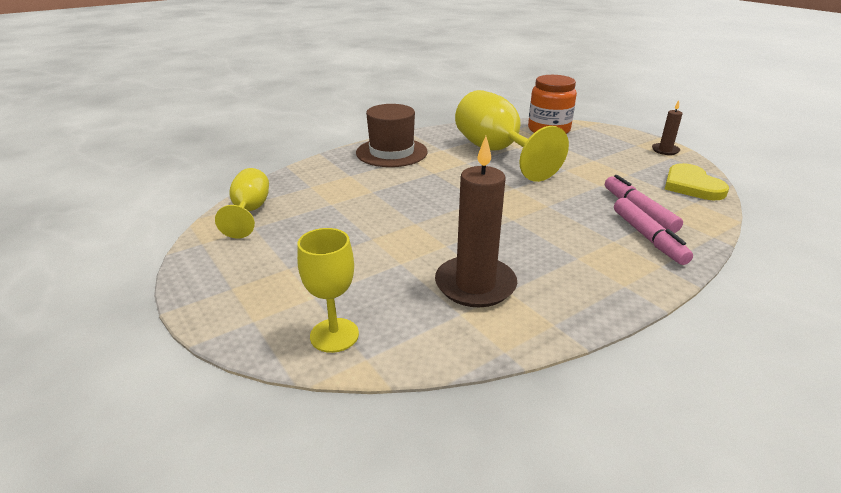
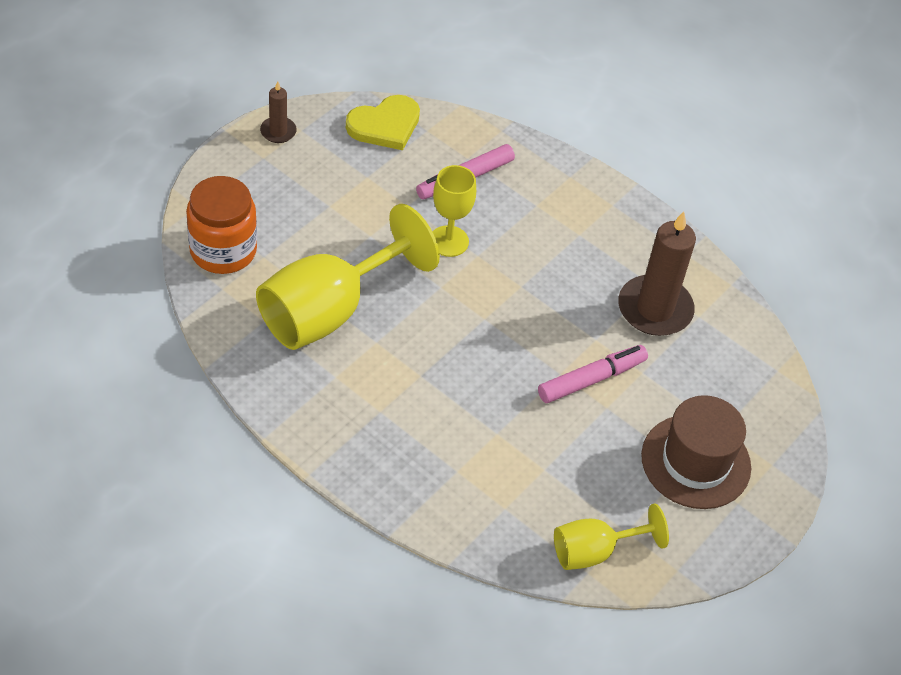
camera: 110 degrees left, 20 degrees up
yellow goblet [297,228,359,353] -> yellow goblet moved to [433,165,476,257]
brown hat [356,104,428,167] -> brown hat moved to [641,395,751,509]
pink marker [614,198,693,265] -> pink marker moved to [538,345,648,403]

